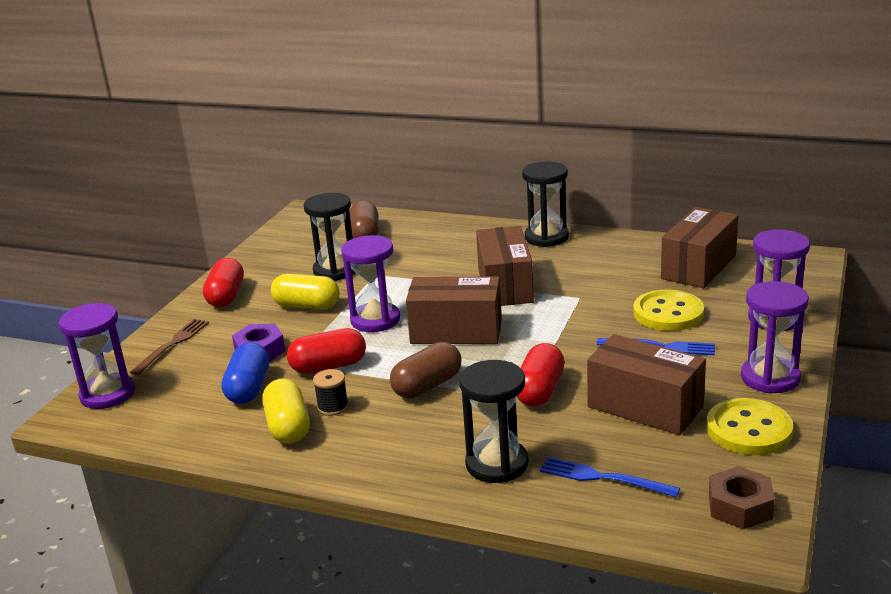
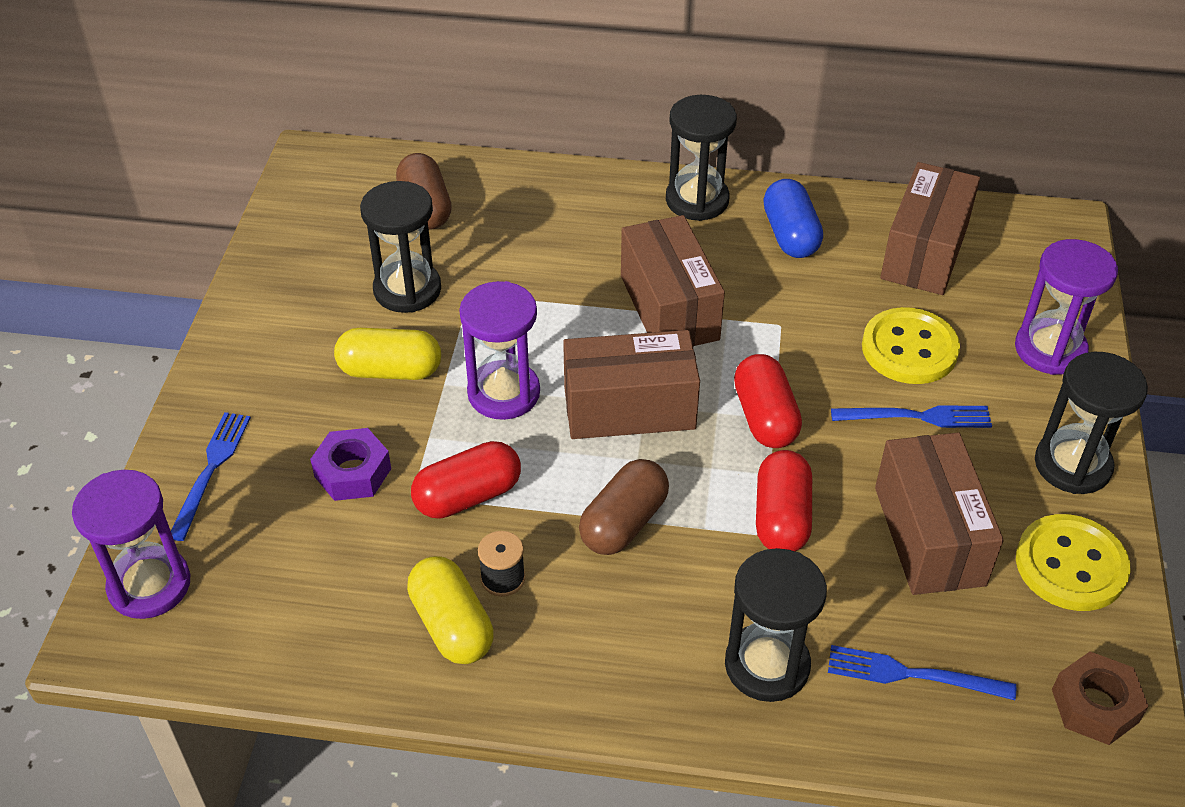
camera: 15 degrees left, 20 degrees up
brown fork [130,319,209,375] -> blue fork [171,412,251,541]
red capsule [203,258,244,307] -> red capsule moved to [734,354,802,448]
blue capsule [222,342,269,404] -> blue capsule moved to [763,179,823,258]
brown box [587,334,706,435] -> brown box turned 60 degrees clockwise [875,433,1004,595]
purple hourglass [741,281,809,393] -> black hourglass [1035,352,1148,494]

